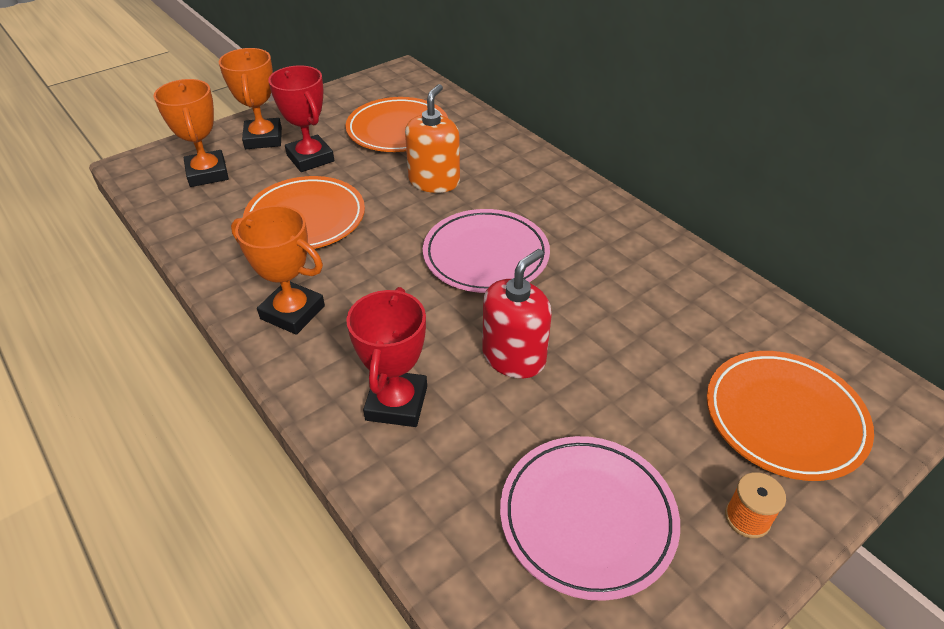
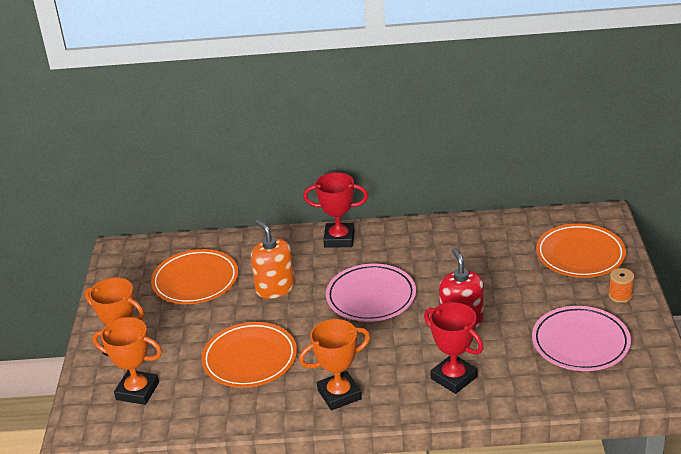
camera: 50 degrees left, 10 degrees down
red trophy [268,65,334,172] -> red trophy moved to [303,172,368,248]

